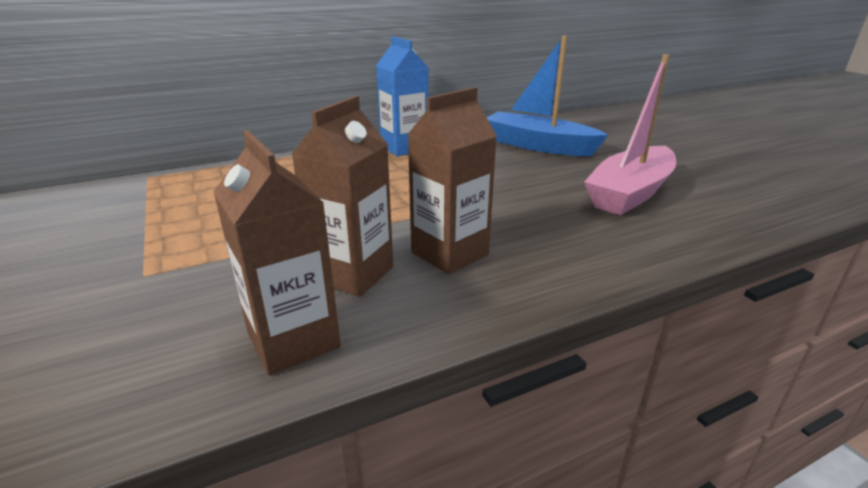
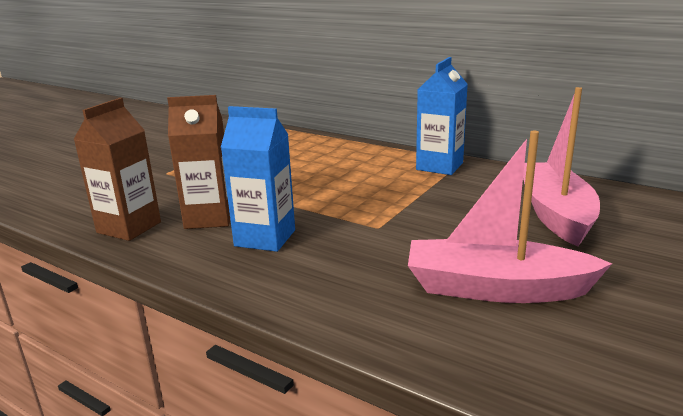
camera: 60 degrees right, 5 degrees down
brown carton [407,87,497,274] -> blue carton [221,106,295,252]
blue boat [487,35,608,156] -> pink boat [523,87,600,247]

